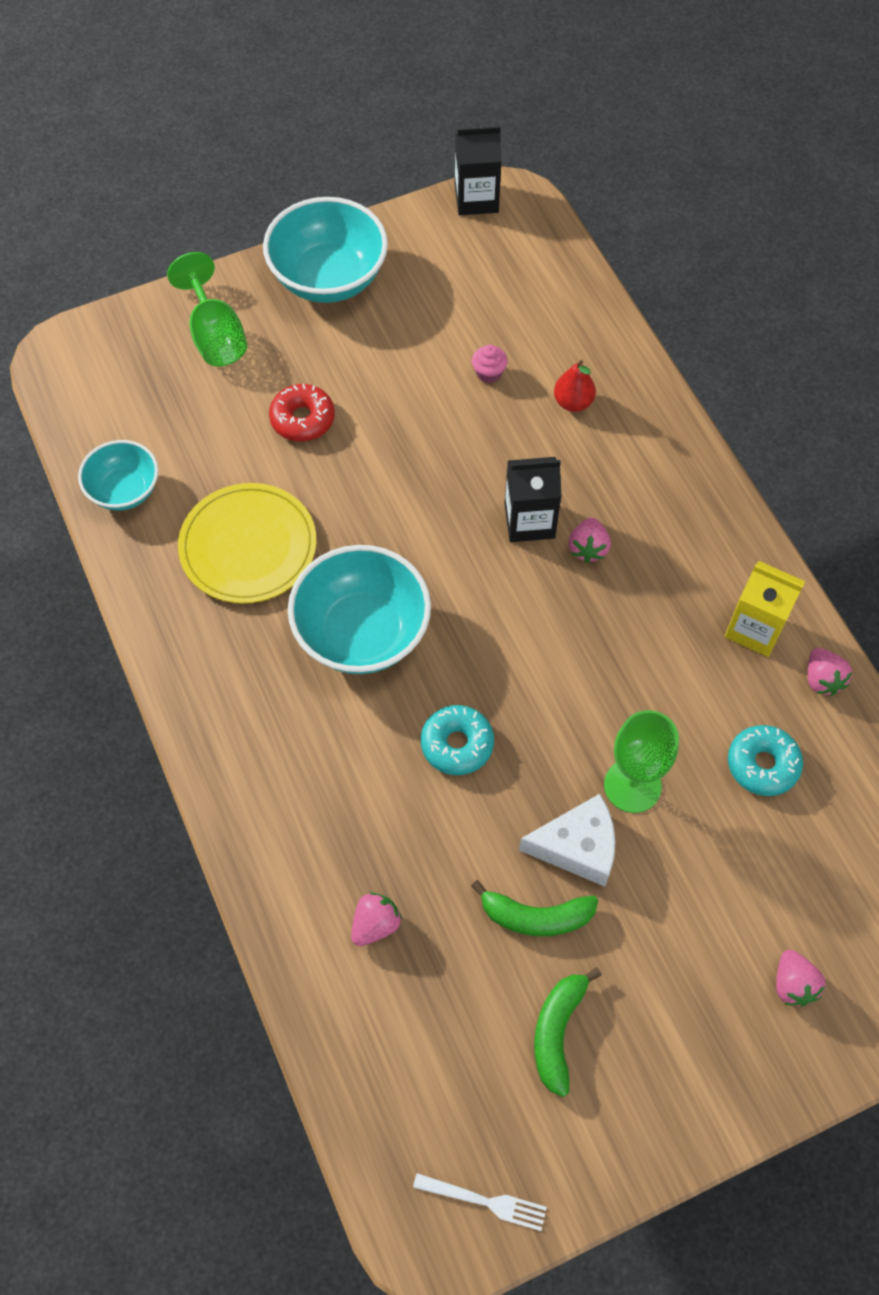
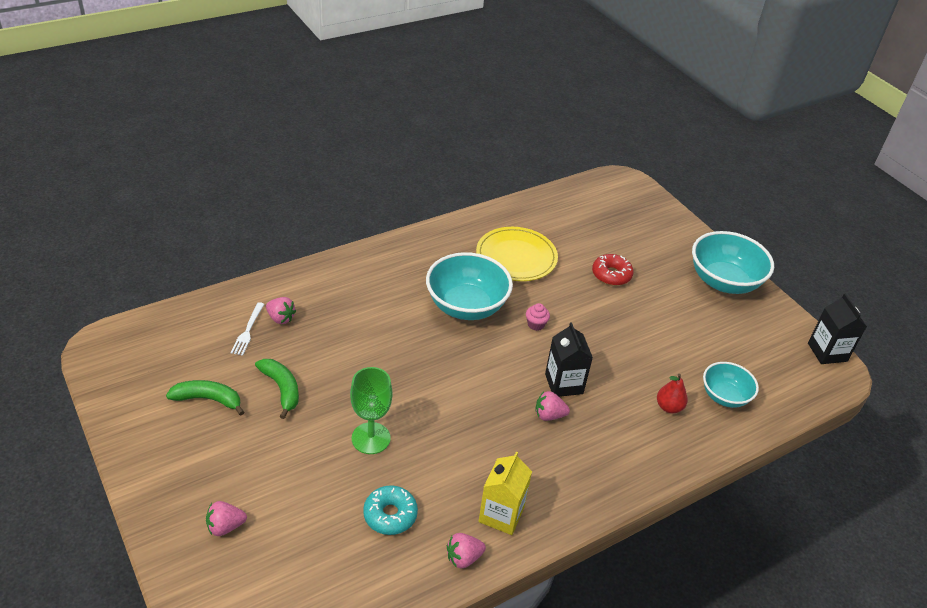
camera: 80 degrees right, 20 degrees down
turquoise bowl [78,440,159,510] -> turquoise bowl moved to [703,362,759,408]
green goblet [167,252,247,366] -> none
white fork [413,1173,547,1231] -> white fork moved to [230,302,264,356]
turquoise donut [421,705,494,775] -> none
green banana [471,880,598,936] -> green banana turned 150 degrees clockwise [255,359,299,419]
pink cupcake [472,345,508,383] -> pink cupcake moved to [526,303,550,331]
white cheese [519,794,615,887] -> none

